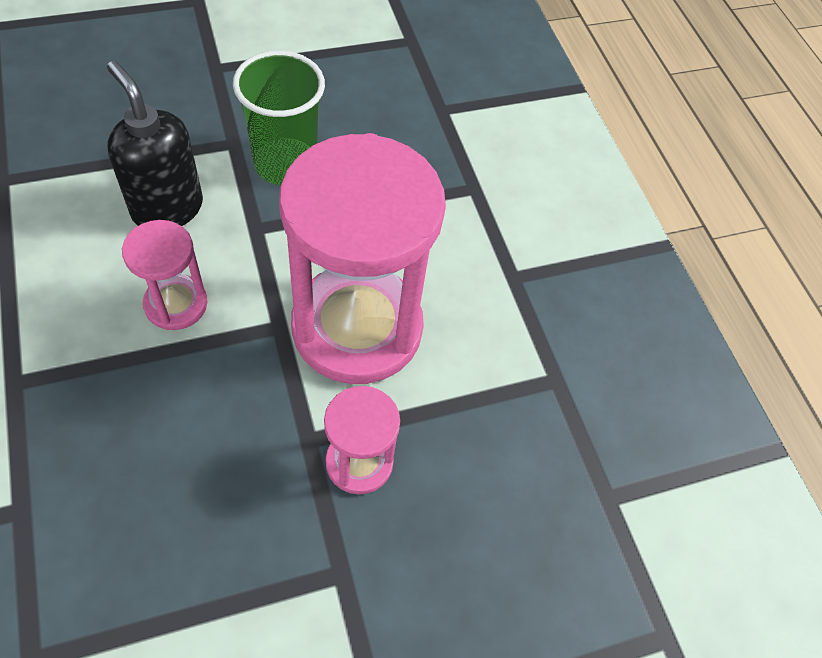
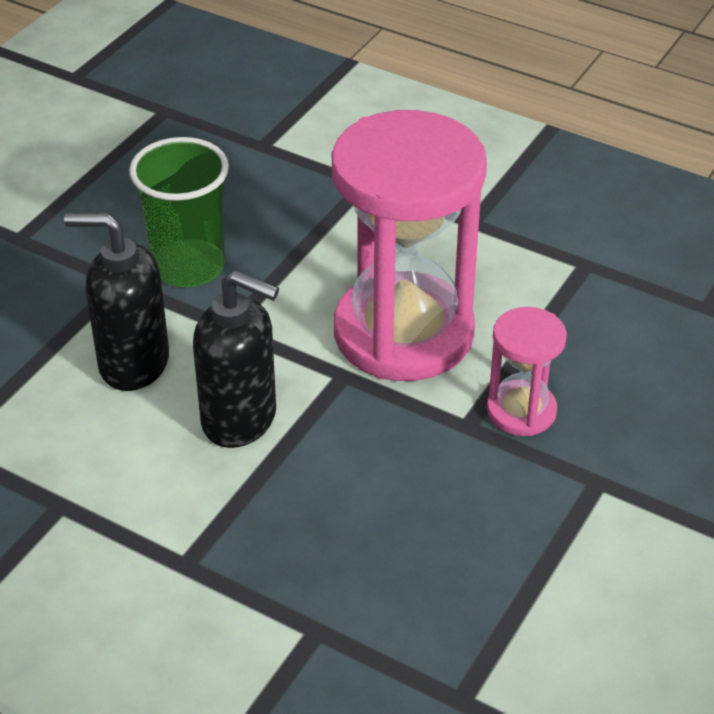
camera: 35 degrees left, 15 degrees down
pink hourglass [122,220,207,330] -> black soap dispenser [193,270,279,448]

